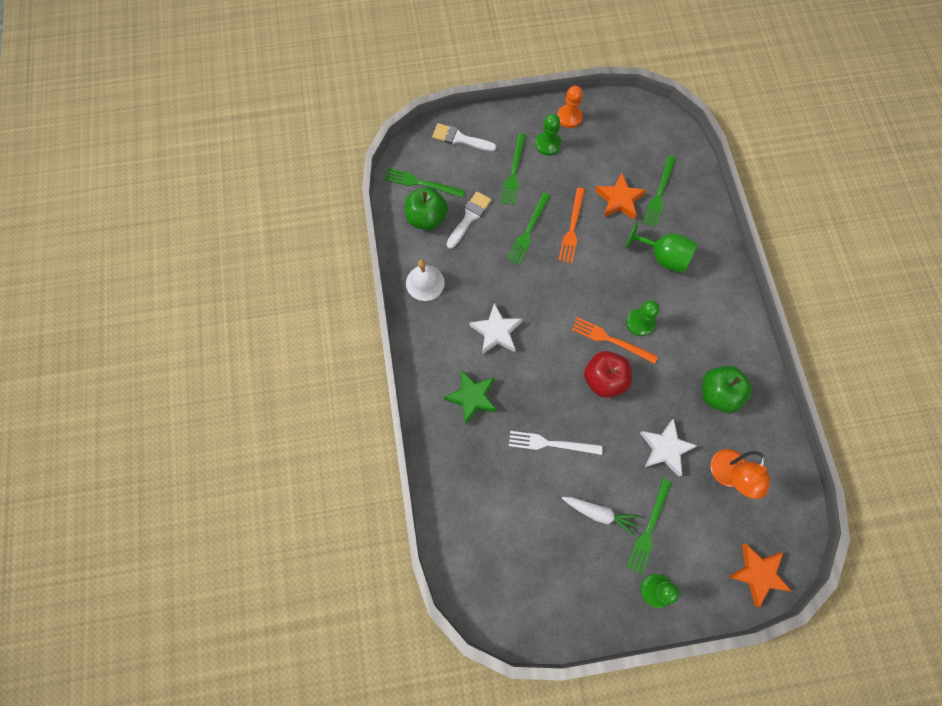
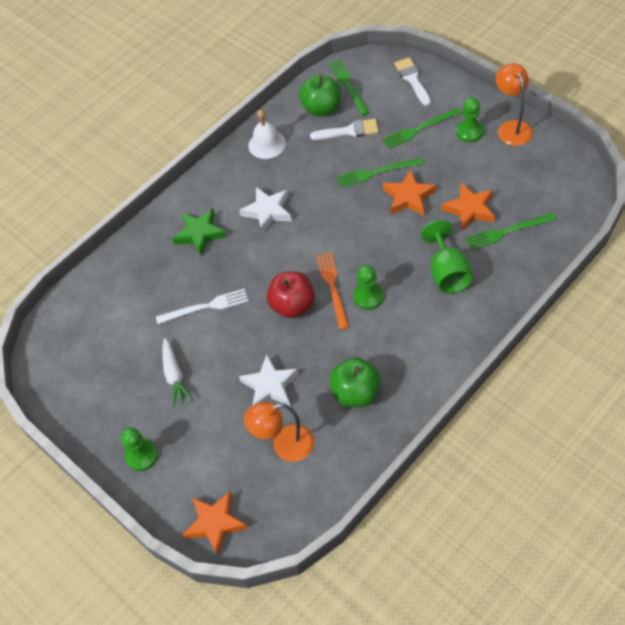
camera: 60 degrees right, 15 degrees down
white fork [509,431,603,455] -> white fork turned 105 degrees clockwise [156,288,248,324]
orange pawn [557,86,583,128] -> orange lamp [496,64,533,146]
orange fork [558,188,585,263] -> orange star [383,170,436,216]
green fork [627,478,672,574] -> none

